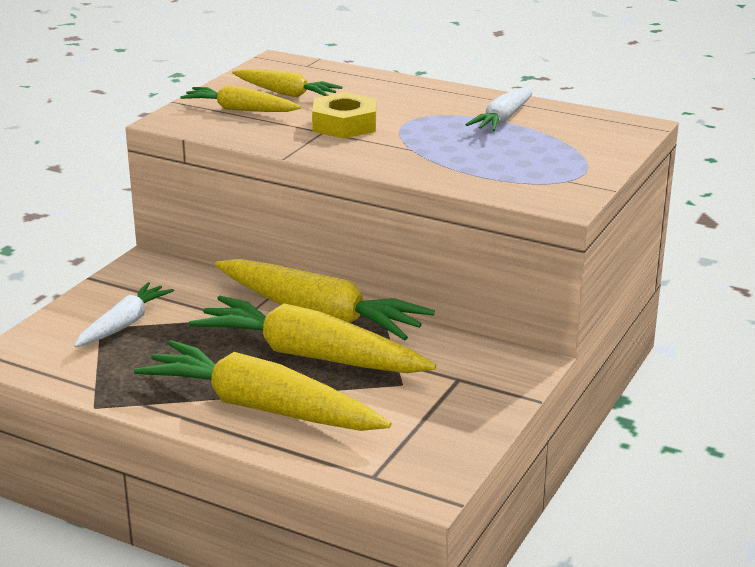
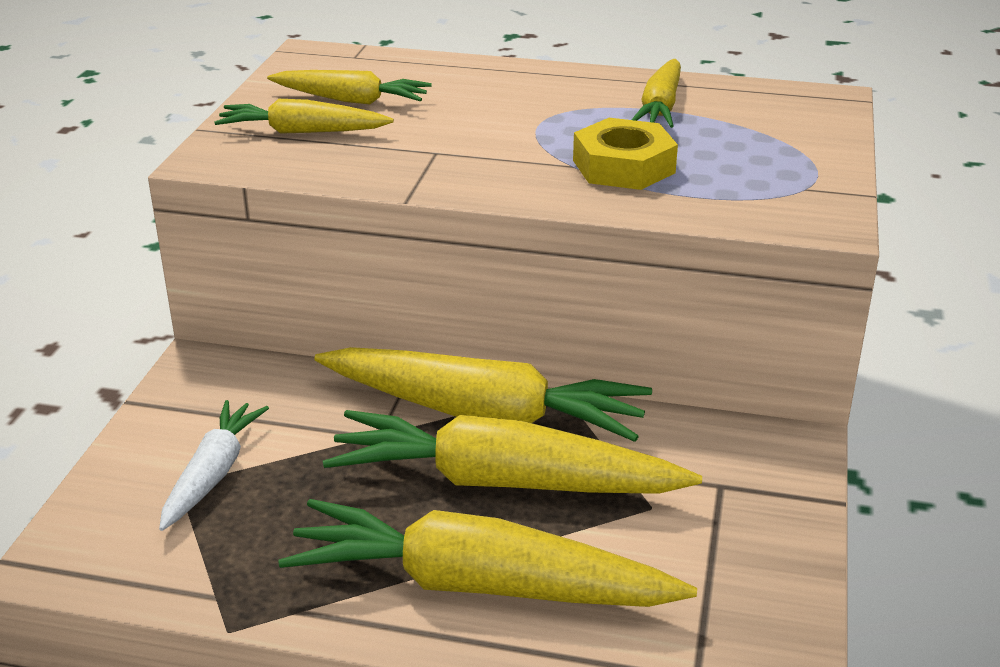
camera: 15 degrees left, 5 degrees up
yellow nut [312,92,376,139] -> yellow nut moved to [573,118,678,190]
white carrot [465,86,533,131] -> yellow carrot [632,59,681,128]

